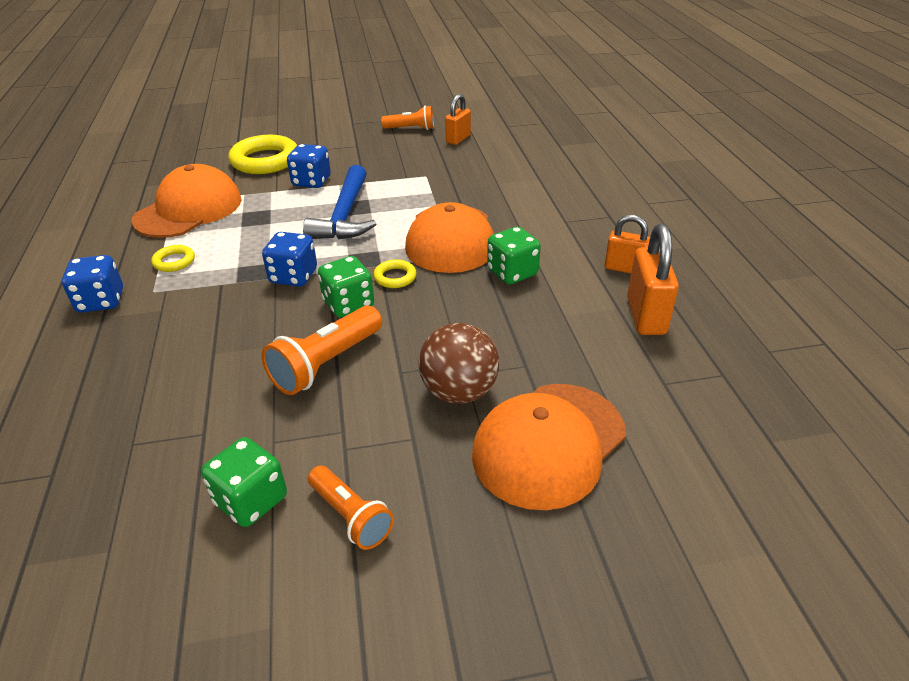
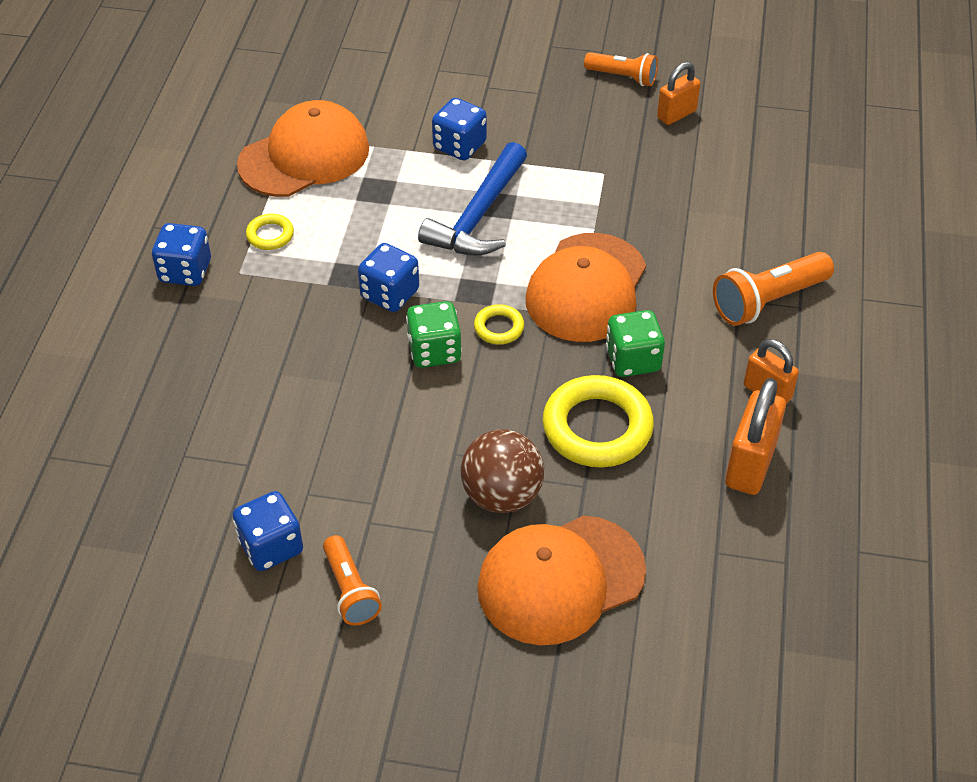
camera: 20 degrees right, 10 degrees up
green dice [201,437,287,527] -> blue dice [233,491,303,571]
yellow ring [228,135,297,174] -> yellow ring moved to [542,375,654,467]
orange flashlight [261,305,382,395] -> orange flashlight moved to [713,252,834,326]

